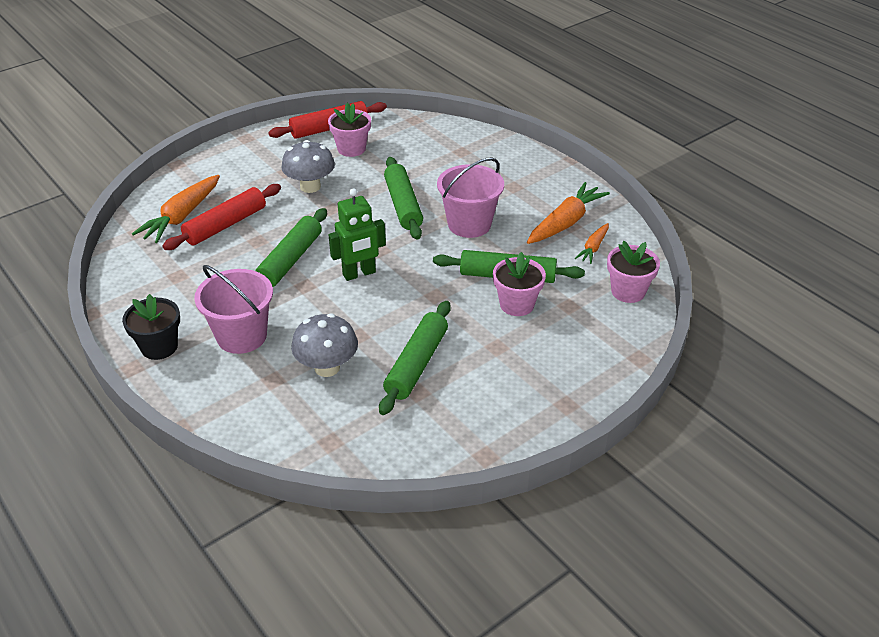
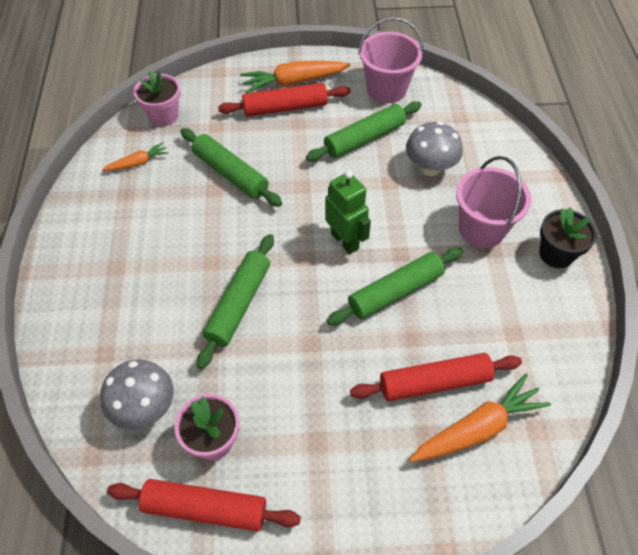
camera: 145 degrees left, 15 degrees up
grey mushroom [281,140,335,193] -> grey mushroom moved to [100,359,174,430]
green robot [329,188,386,281] -> green robot turned 45 degrees clockwise [325,170,371,254]
pink bucket [437,158,504,238] -> pink bucket moved to [358,17,423,103]
pink flower pot [493,252,546,316] -> none
orange carrot [527,182,610,244] -> orange carrot moved to [240,61,350,93]
none -> red rolling pin [218,83,351,117]

